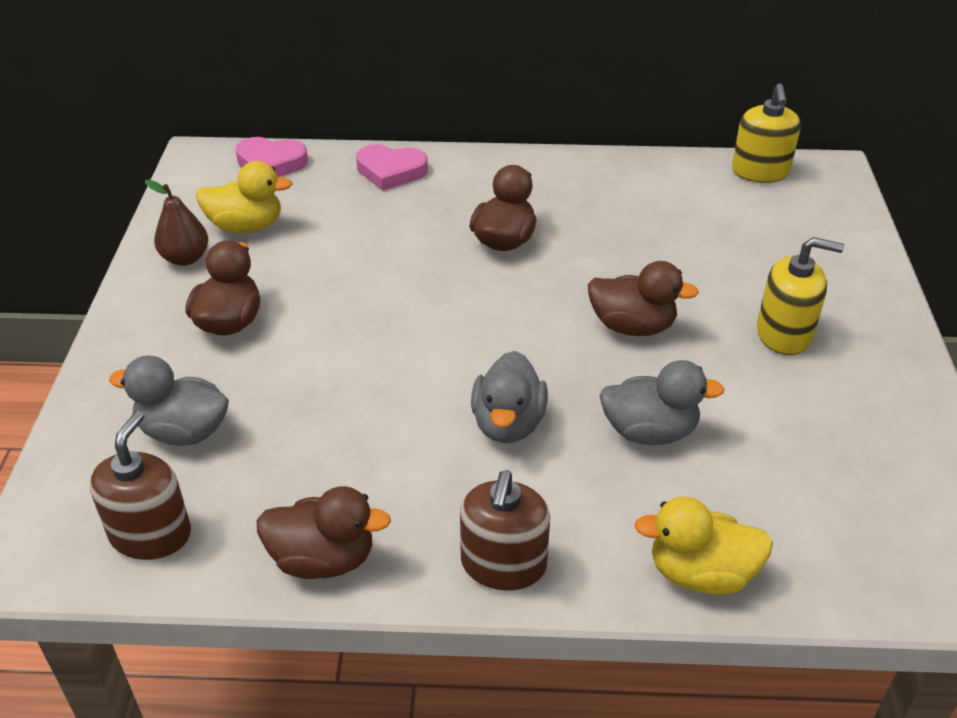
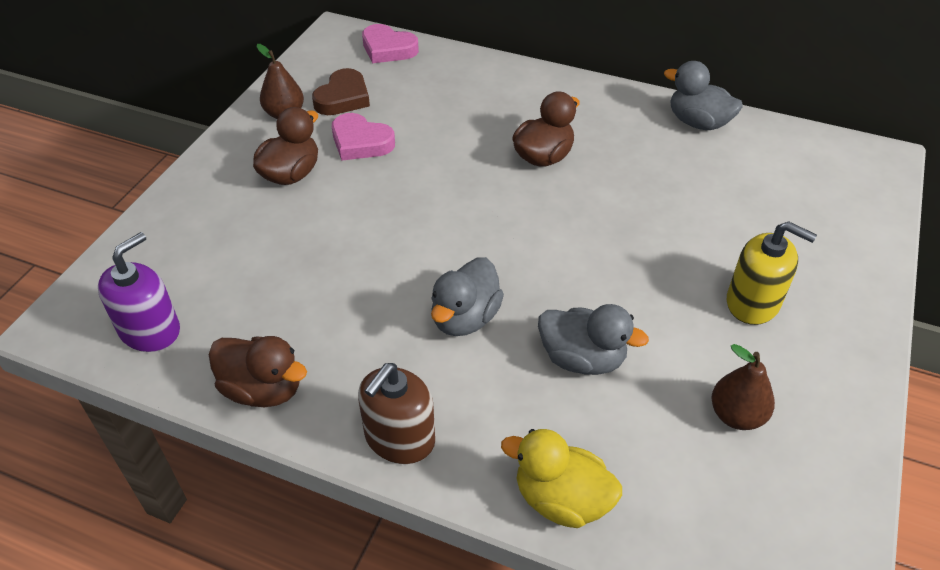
camera: 20 degrees right, 5 degrees up
brown soap dispenser [90,411,191,560] -> purple soap dispenser [98,232,180,352]
grey duck [109,355,229,446] -> grey duck moved to [664,61,743,130]
yellow duck [196,161,293,233] -> brown heart [312,68,370,115]
pink heart [356,144,428,191] -> pink heart moved to [332,113,395,161]
brown duck [588,261,699,336] -> none
yellow soap dispenser [732,84,801,183] -> none
none -> brown pear [711,344,775,430]

